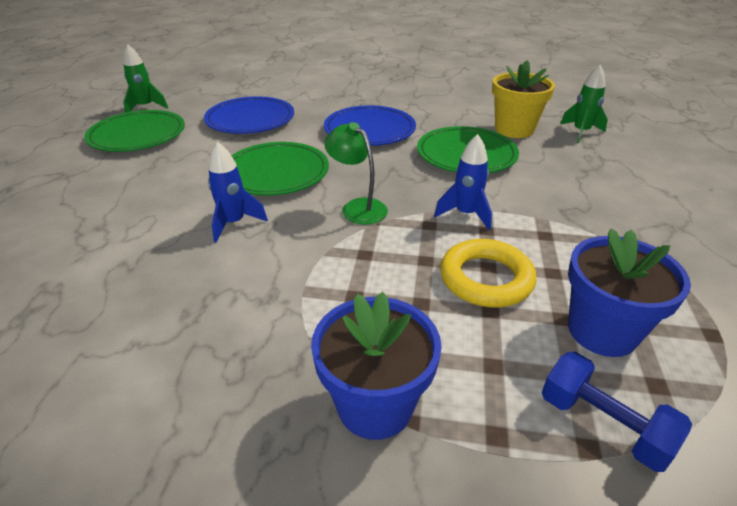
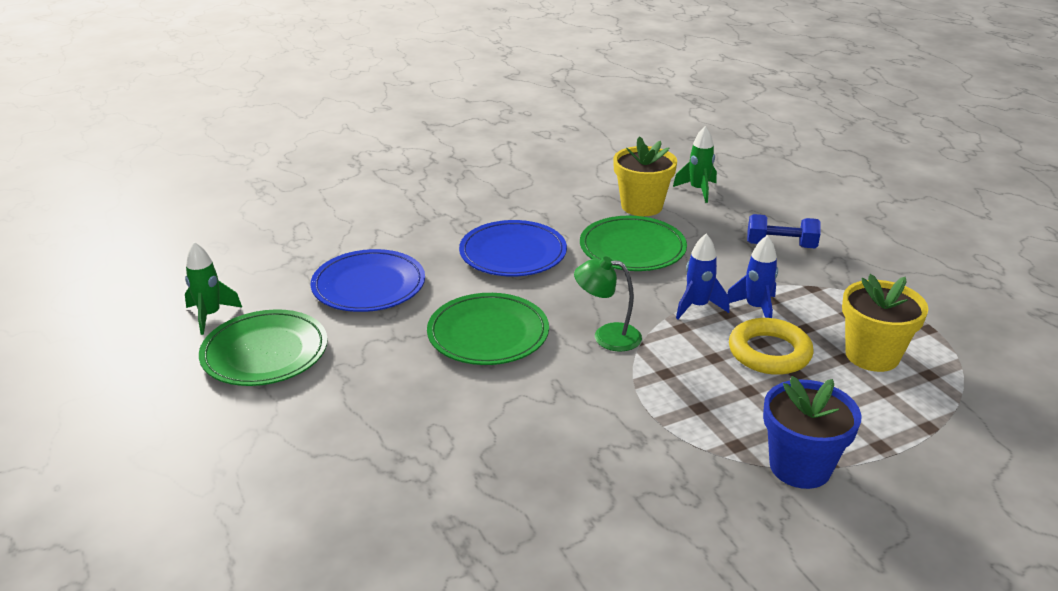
camera: 35 degrees left, 5 degrees down
blue rocket [208,142,268,243] -> blue rocket moved to [727,235,778,318]
blue dumbbell [542,352,692,472] -> blue dumbbell moved to [747,214,821,248]
blue flower pot [568,228,691,357] -> yellow flower pot [842,274,928,372]

